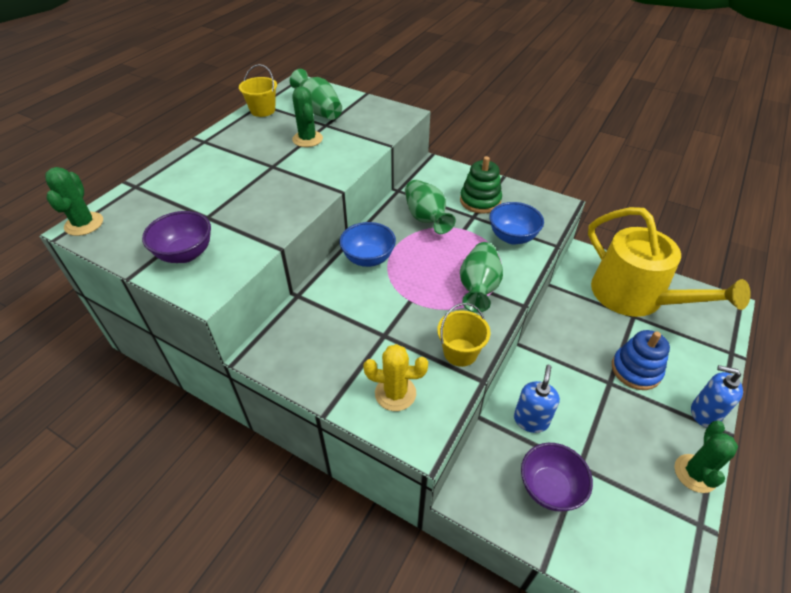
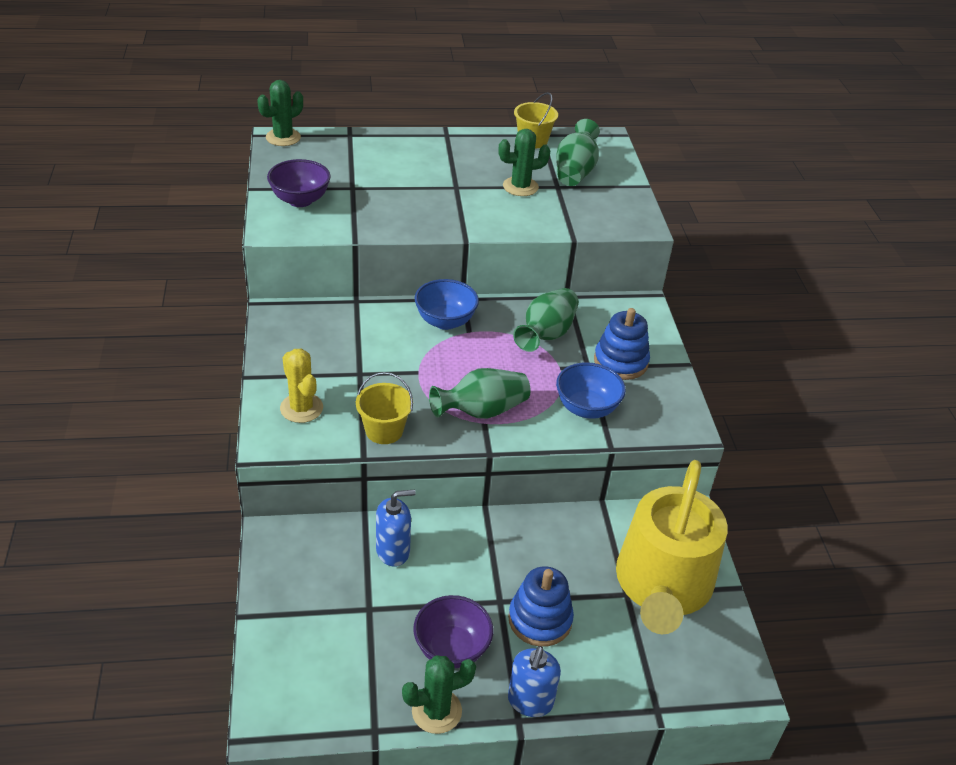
camera: 50 degrees right, 5 degrees down
green cactus [292,86,323,147] -> green cactus turned 45 degrees clockwise [498,129,550,196]
green stacking toy [460,156,502,214] -> blue stacking toy [594,308,650,380]
purple bowl [521,443,593,512] -> purple bowl moved to [413,595,493,668]
blue soap dispenser [691,365,743,427] -> blue soap dispenser turned 150 degrees counterclockwise [508,646,561,717]

